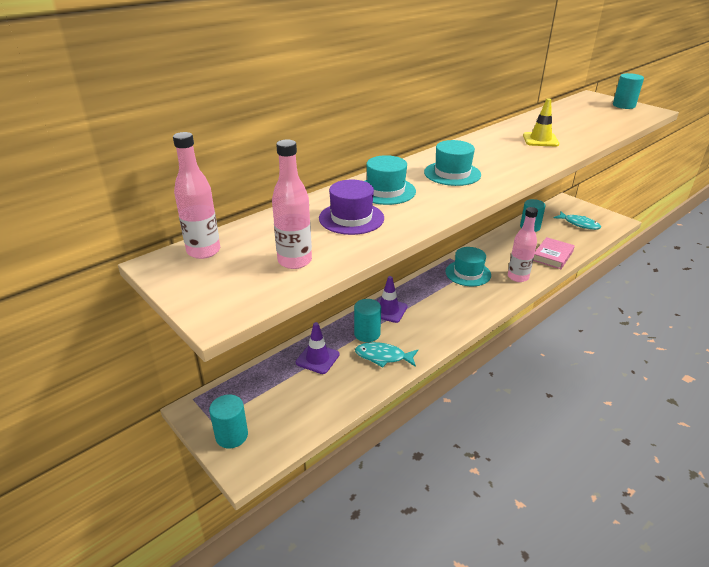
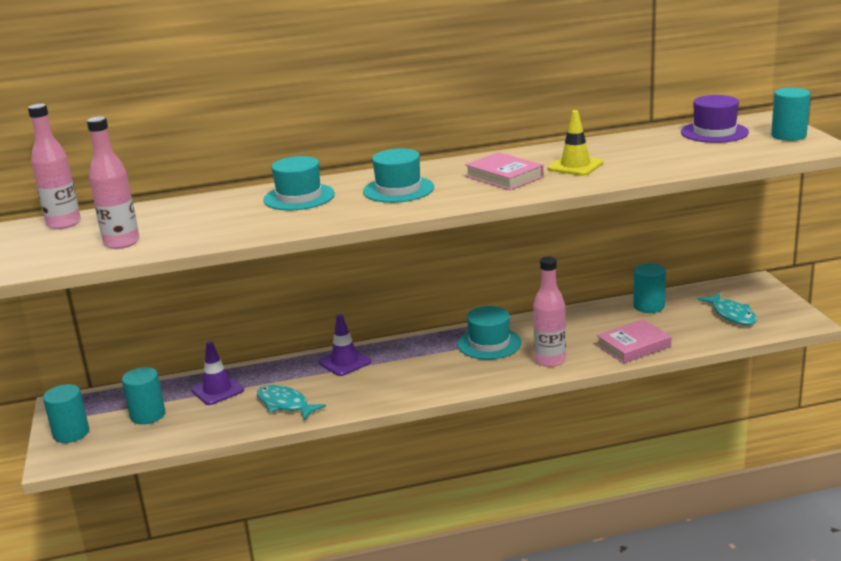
camera: 30 degrees right, 10 degrees down
purple hat [319,180,384,235] -> purple hat moved to [681,95,749,143]
turquoise cylinder [354,299,381,342] -> turquoise cylinder moved to [122,367,165,425]
none -> pink book [465,152,544,190]

